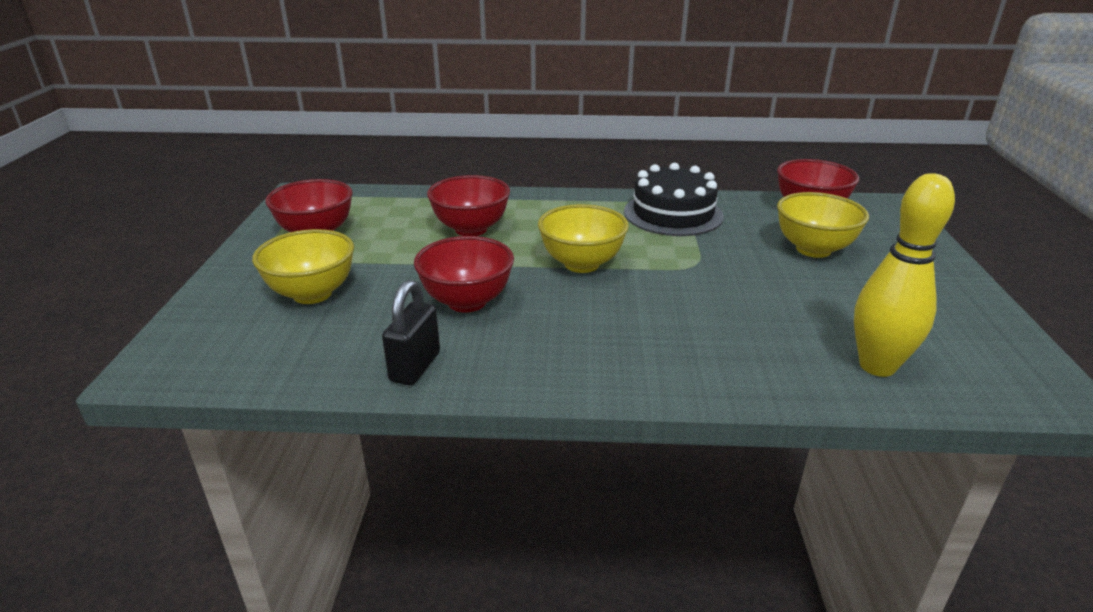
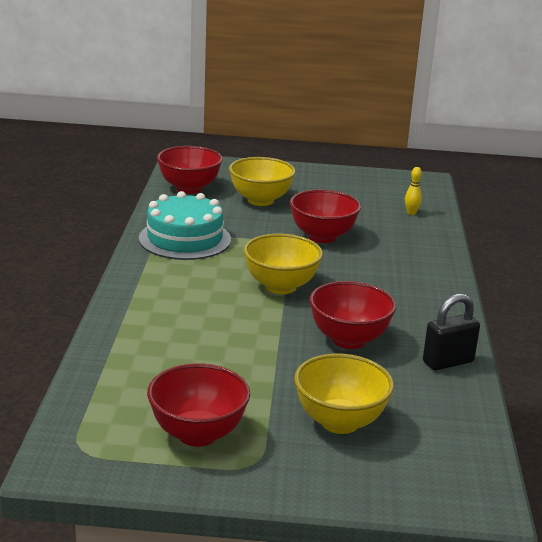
camera: 90 degrees left, 5 degrees down
black padlock [382,280,440,385] -> black padlock turned 45 degrees counterclockwise [423,294,480,370]
red bowl [427,175,510,236] -> red bowl moved to [290,189,361,243]
black cake [624,163,724,236] -> turquoise cake [139,191,231,260]
yellow bowling pin [854,173,955,377] -> yellow bowling pin [405,167,422,215], size x0.40

